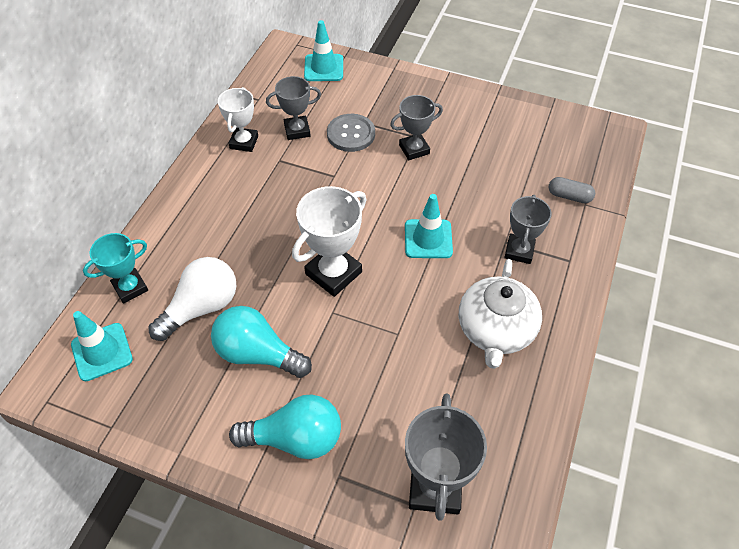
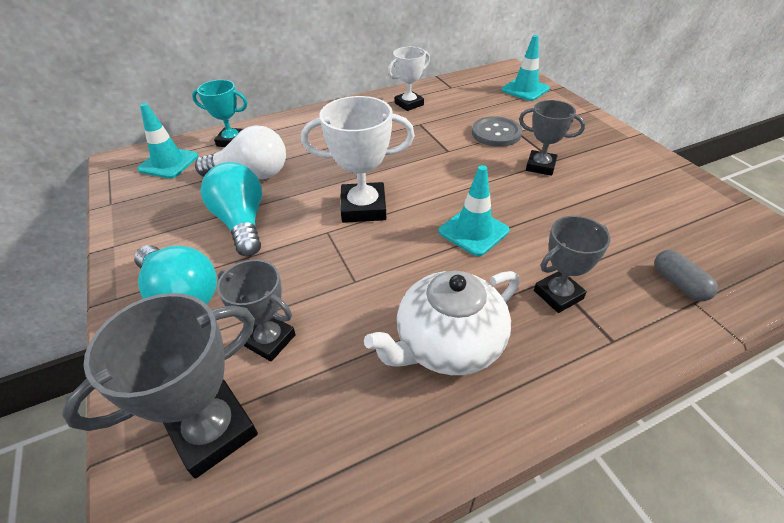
camera: 45 degrees right, 10 degrees down
grey trophy [266,76,321,140] -> grey trophy moved to [217,260,296,362]

